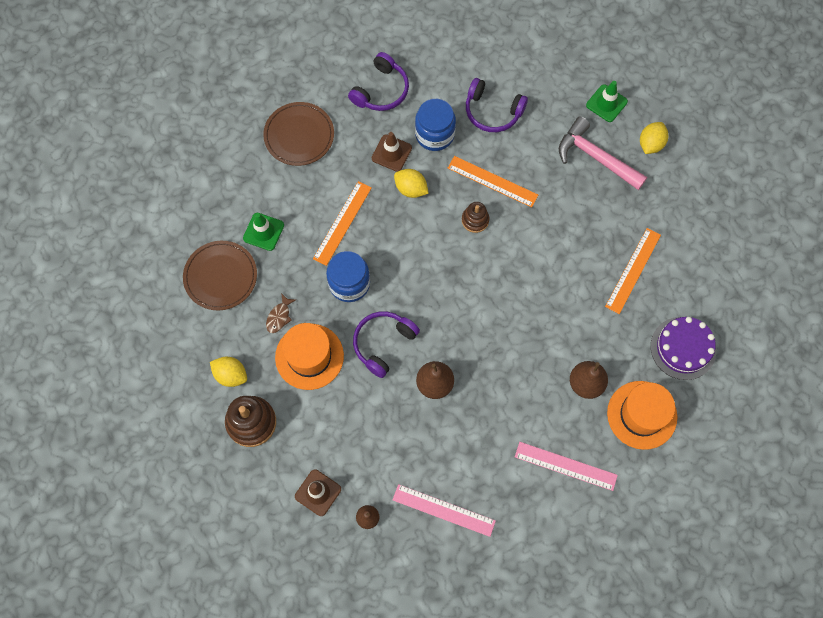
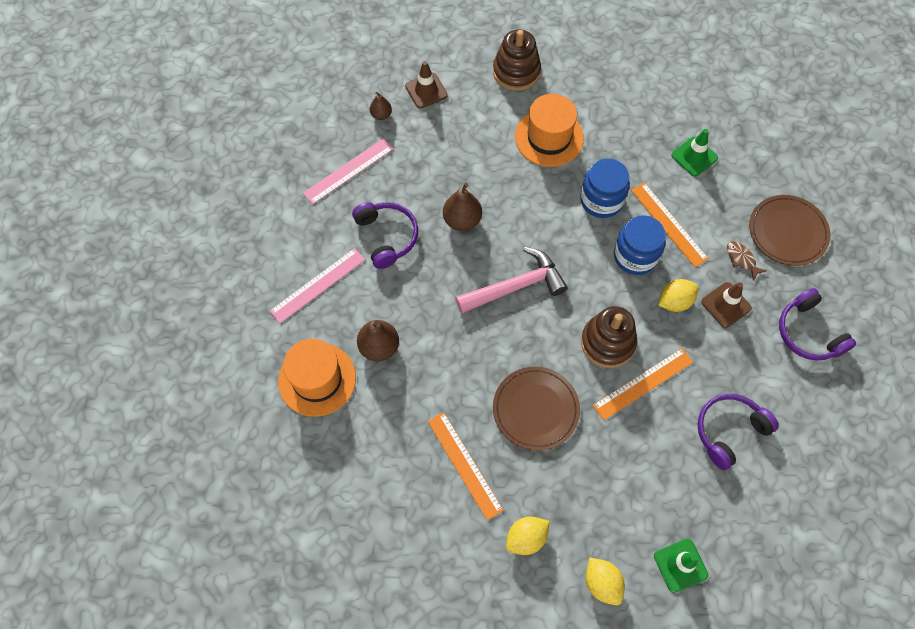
camera: 120 degrees right, 5 degrees down
brown plate [183,241,257,310] -> brown plate moved to [493,367,580,451]
yellow lemon [210,357,247,387] -> yellow lemon moved to [506,516,550,555]
brown fish [266,293,296,333] -> brown fish moved to [727,241,767,281]
purple headphones [353,311,420,378] -> purple headphones moved to [352,202,418,269]
blue jar [415,99,456,151] -> blue jar moved to [614,215,666,275]
brown stacking toy [462,202,489,233] -> brown stacking toy [581,306,637,368], size x1.71
pink hammer [559,116,647,190] -> pink hammer moved to [455,247,567,313]
purple cake [651,317,716,380] -> none

